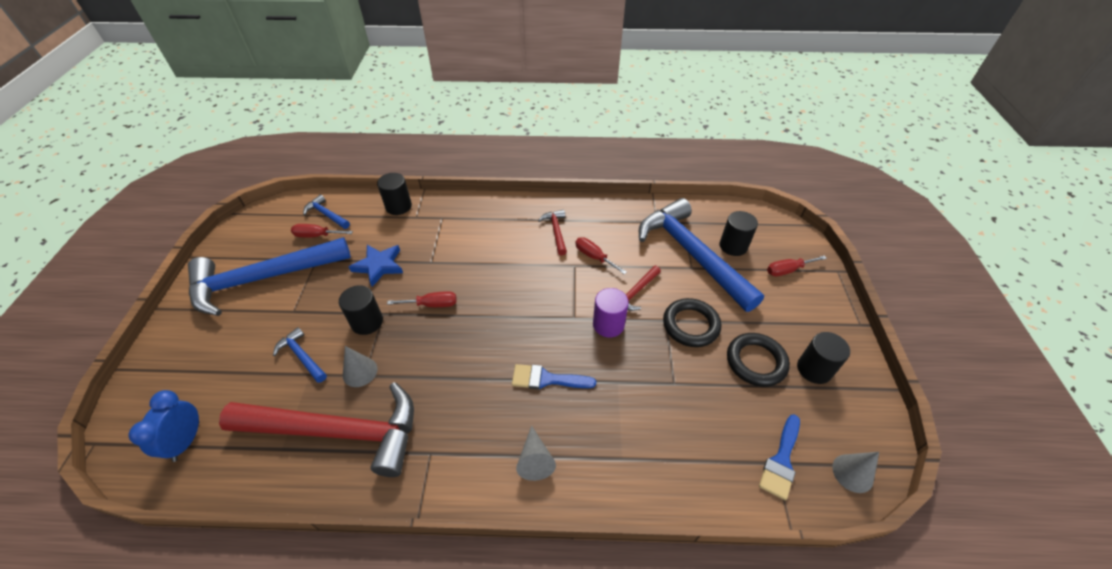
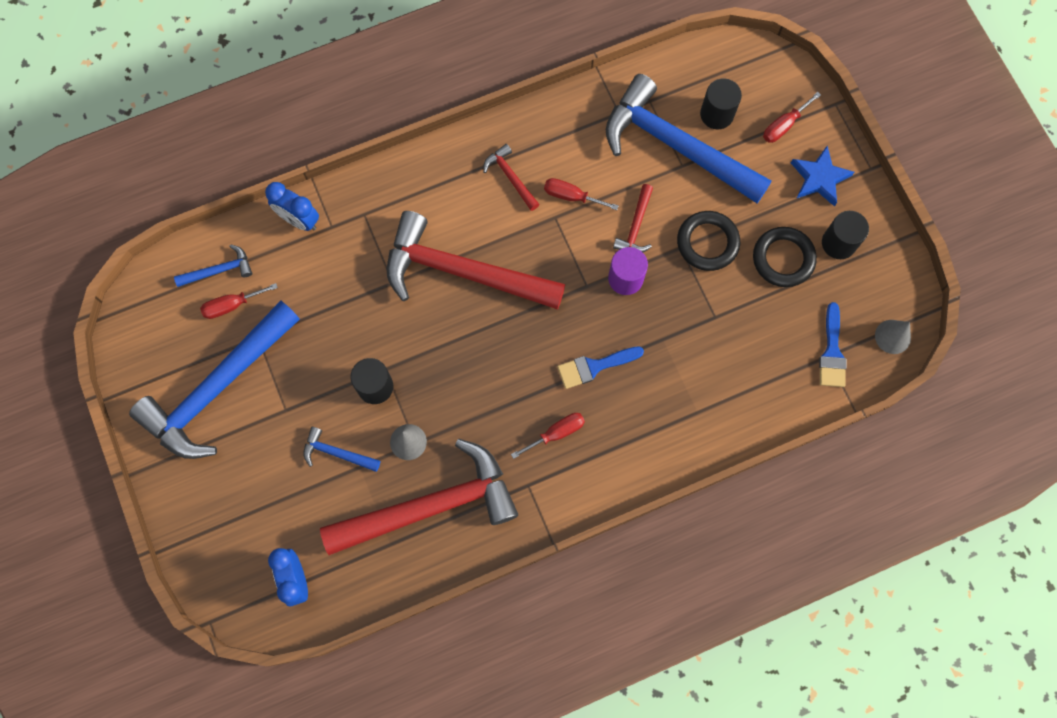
camera: 25 degrees left, 25 degrees up
blue hammer [303,195,350,229] -> blue hammer turned 150 degrees clockwise [174,244,252,287]
blue star [349,245,403,287] -> blue star moved to [791,146,854,207]
black cylinder [377,173,412,215] -> blue clock [265,182,319,231]
red screwdriver [387,291,457,307] -> red screwdriver moved to [511,413,585,459]
grey cone [516,425,556,481] -> none
none -> red hammer [387,211,565,309]

